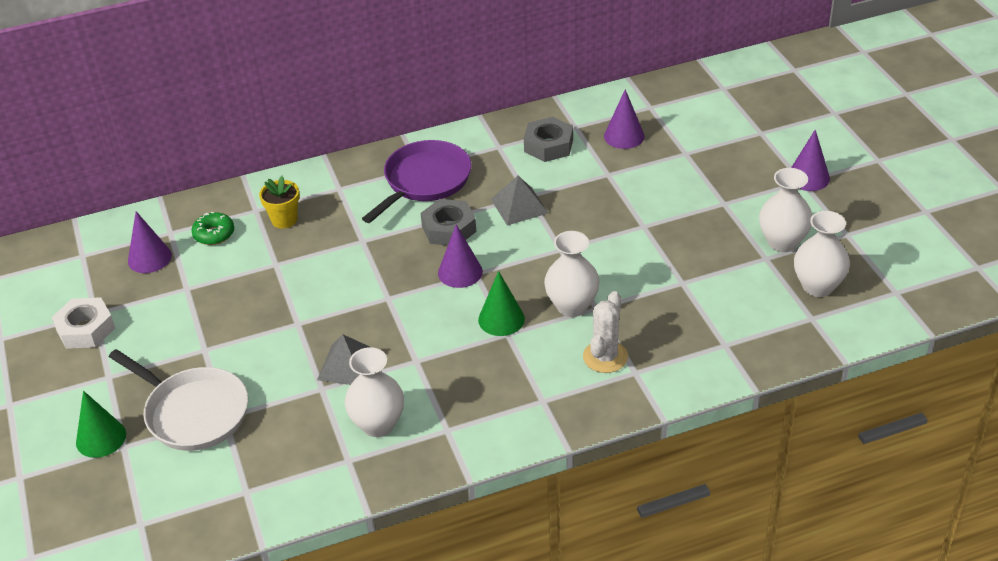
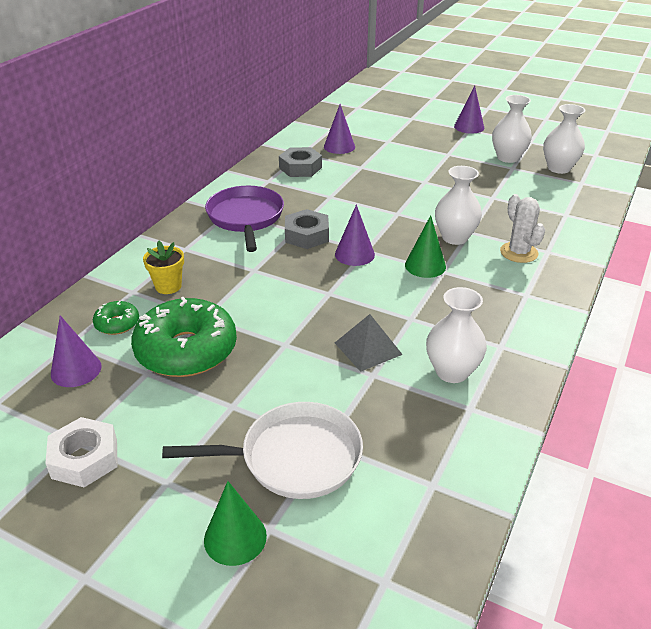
camera: 45 degrees left, 5 degrees down
grey pyramid [491,176,548,226] -> none
none -> green donut [131,297,237,377]

